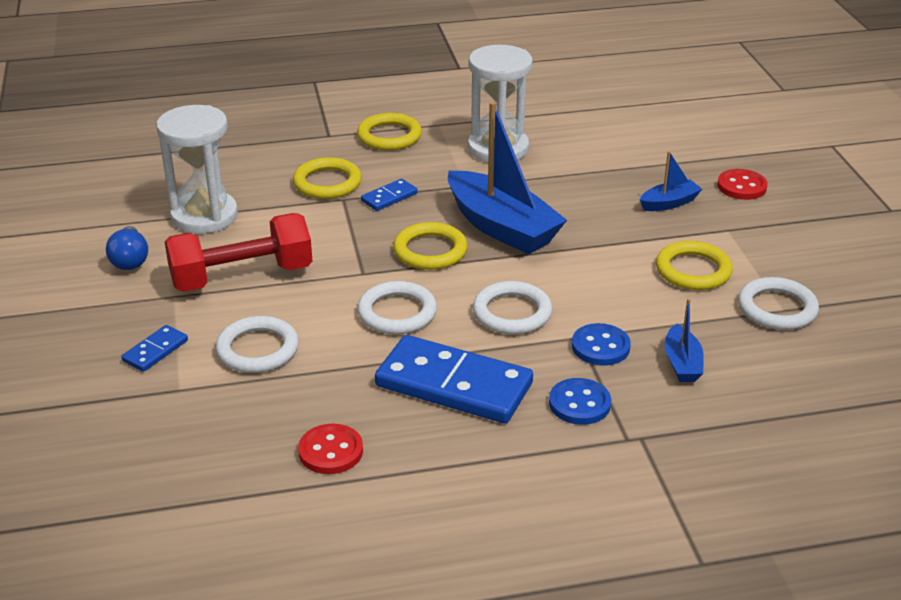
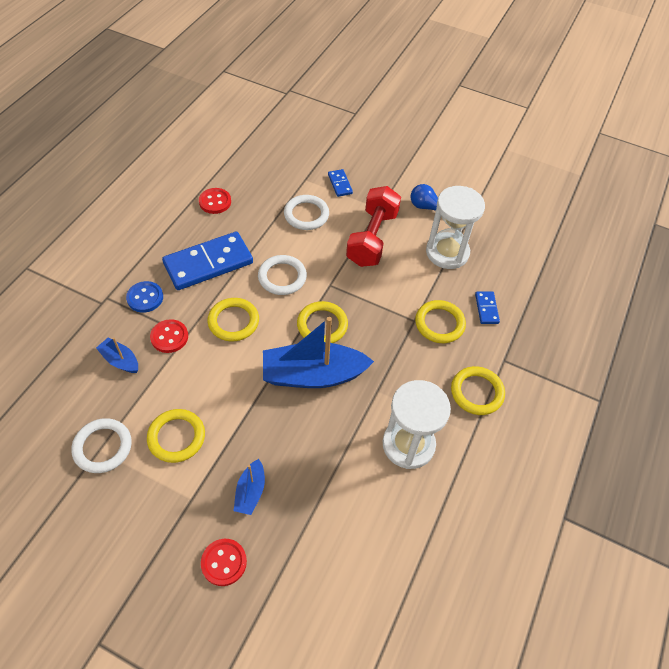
camera: 125 degrees right, 20 degrees up
blue domino [361,179,418,211] -> blue domino moved to [475,291,500,324]
white ring [473,281,552,334] -> yellow ring [207,298,259,341]
blue button [572,323,631,366] -> red button [150,319,188,353]

